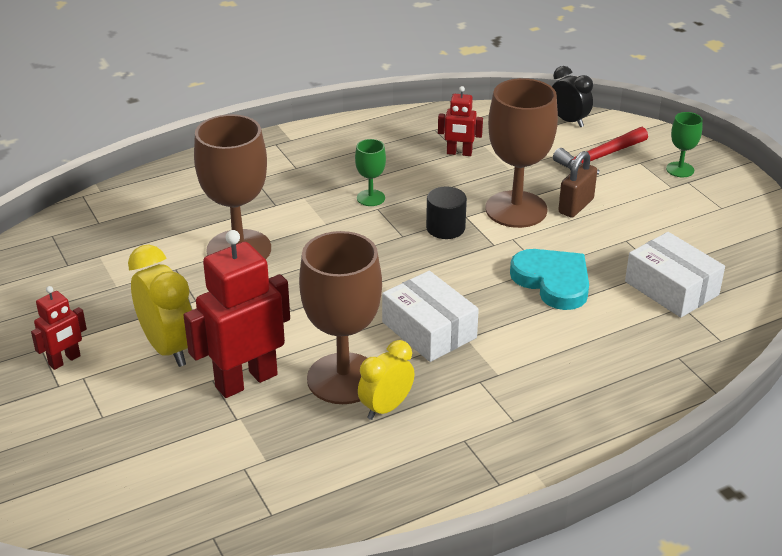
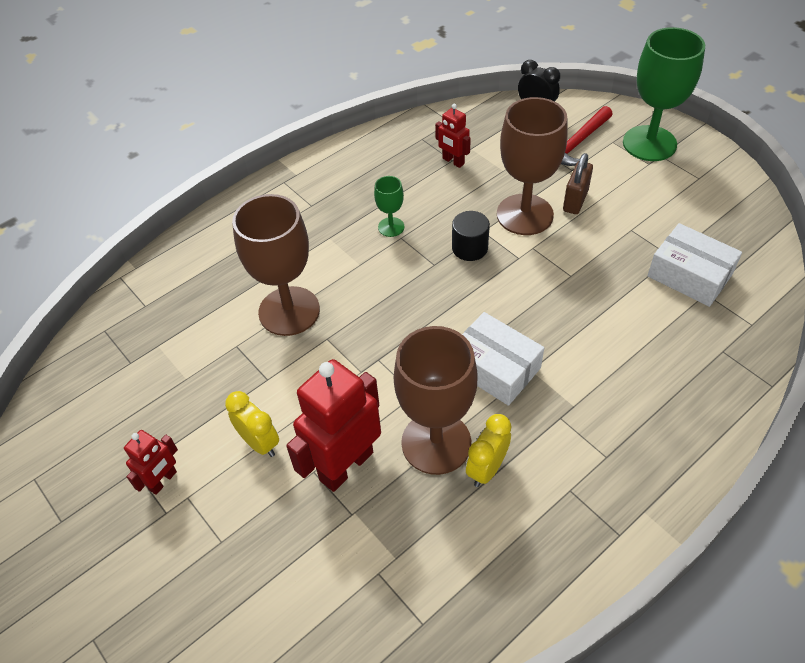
camera: 10 degrees left, 15 degrees up
yellow clock [128,245,193,367] -> yellow clock [225,391,279,457], size x0.65
red robot [438,86,483,156] -> red robot turned 45 degrees clockwise [435,104,471,168]
turquoise heart [510,249,589,310] -> none
green goblet [666,112,703,177] -> green goblet [623,27,705,161], size x2.14

